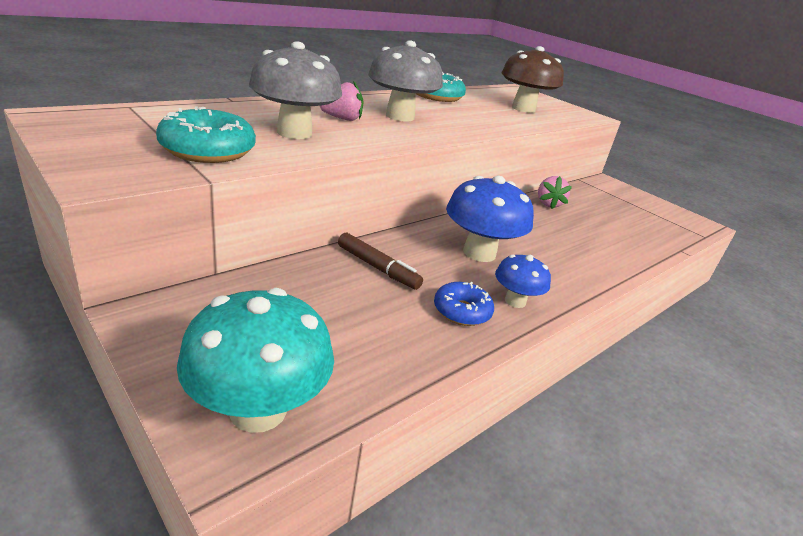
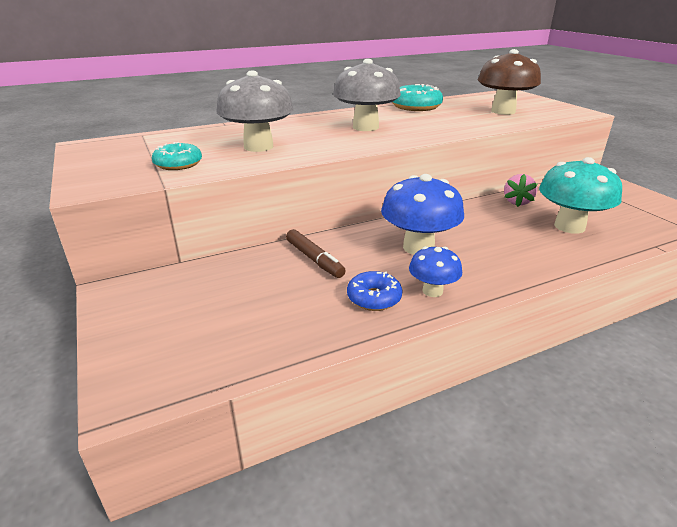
camera: 20 degrees right, 0 degrees up
turquoise donut [156,106,256,163] -> turquoise donut [152,142,202,170], size x0.65
turquoise mushroom [177,288,334,433] -> turquoise mushroom moved to [539,157,622,234]
pink strawberry [320,81,363,121] -> none

